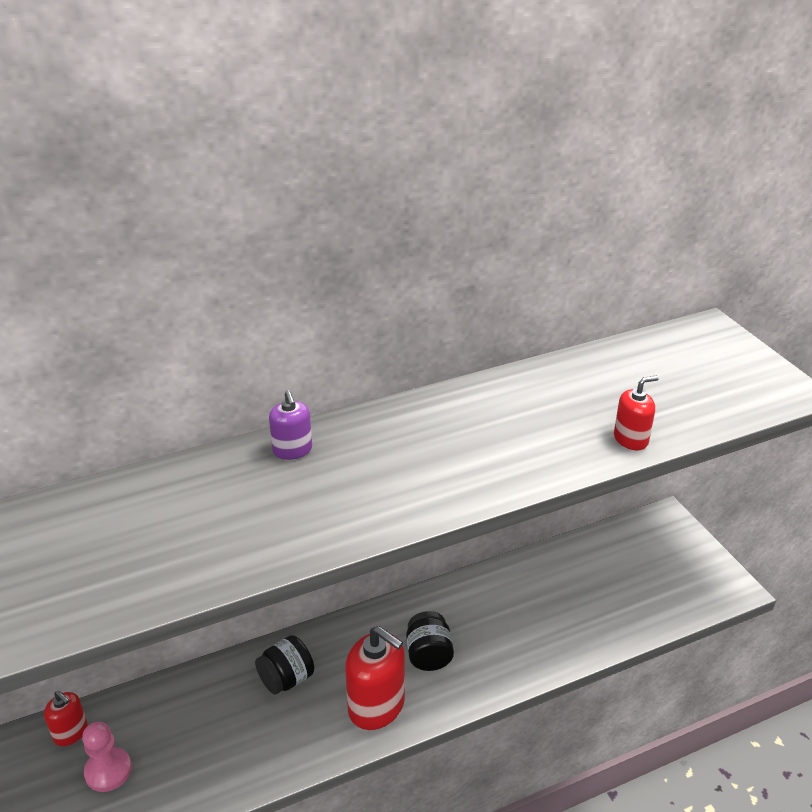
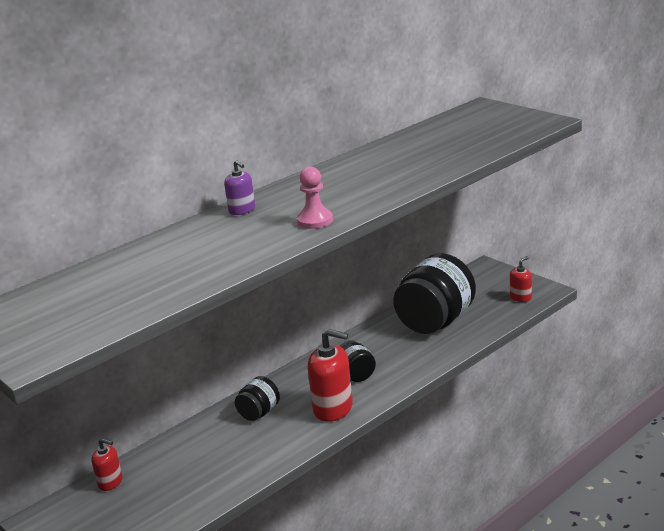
camera: 15 degrees left, 10 degrees down
pink pawn [82,722,132,792] -> pink pawn moved to [297,166,333,229]
red soap dispenser [614,375,659,450] -> red soap dispenser moved to [510,256,532,302]
none -> black jar [393,253,476,334]

